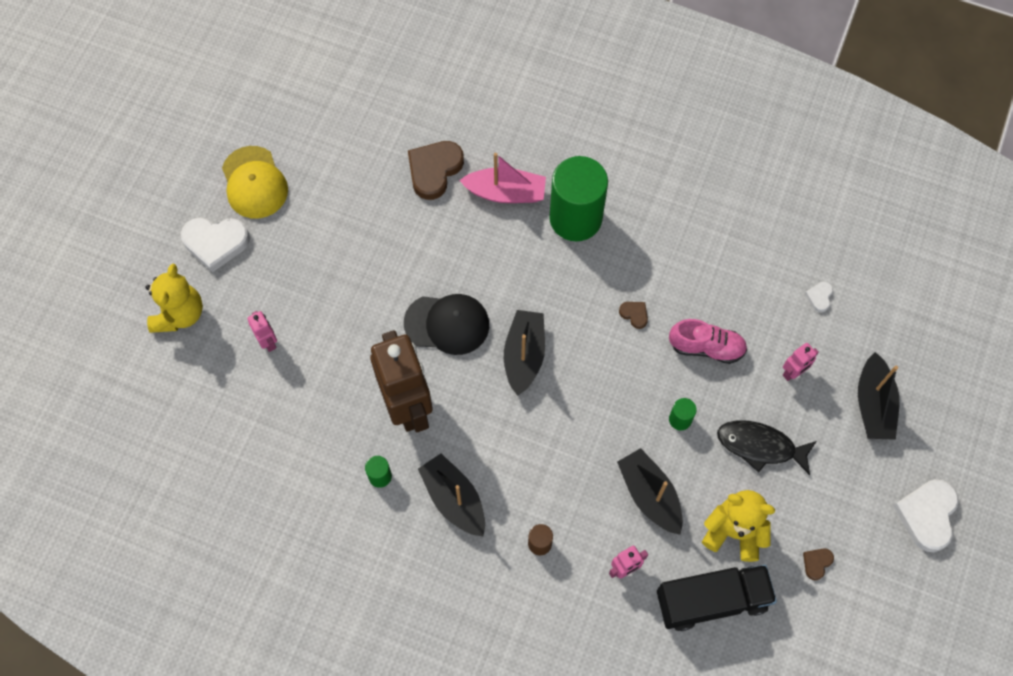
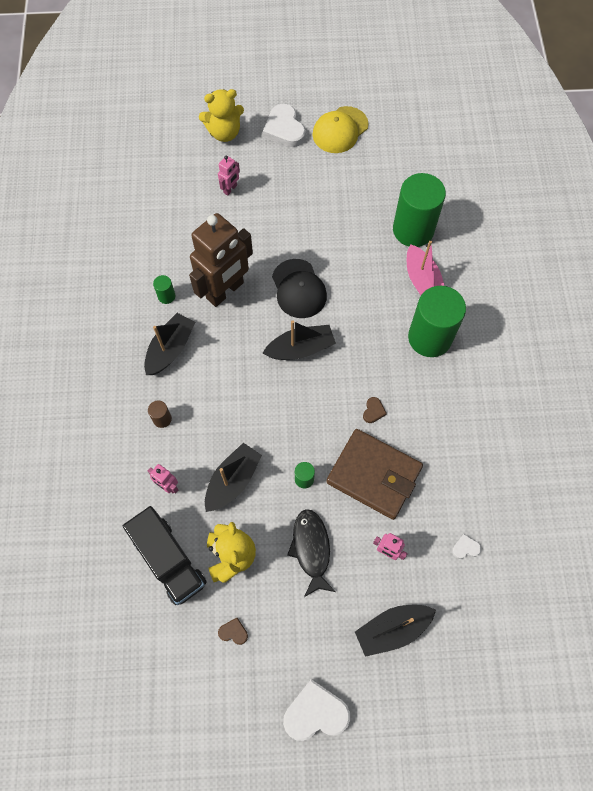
camera: 65 degrees right, 0 degrees up
brown heart [408,141,464,200] -> green cylinder [393,173,446,247]
pink shoe [669,319,747,364] -> brown wallet [326,429,423,520]

